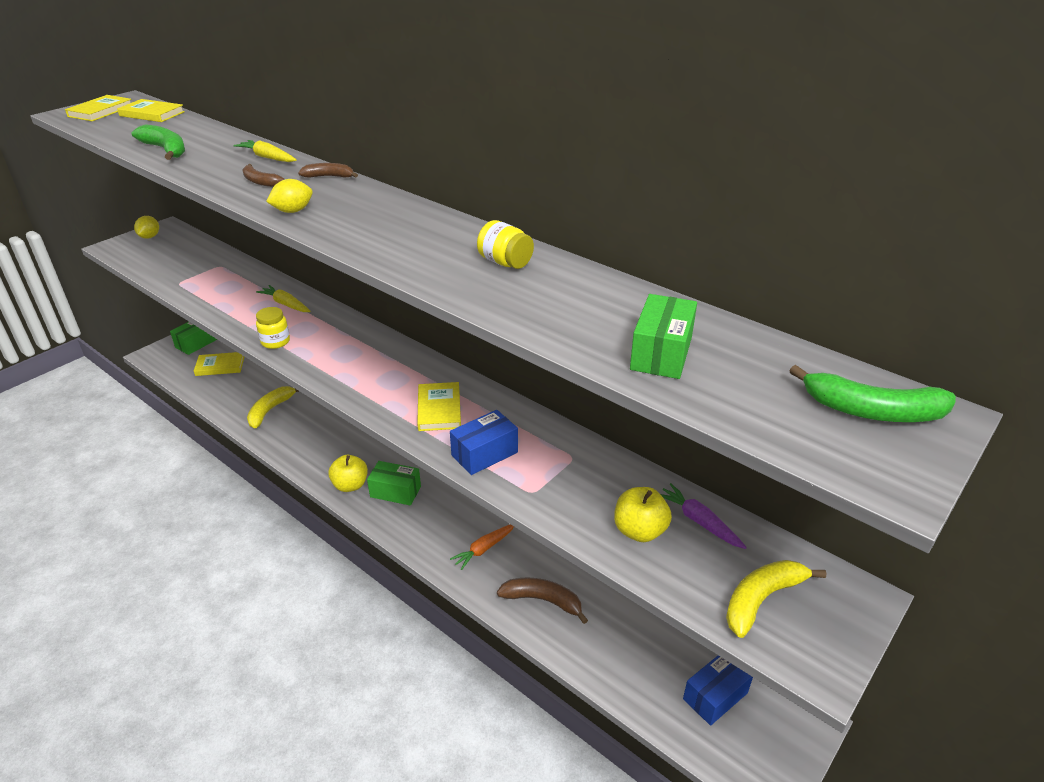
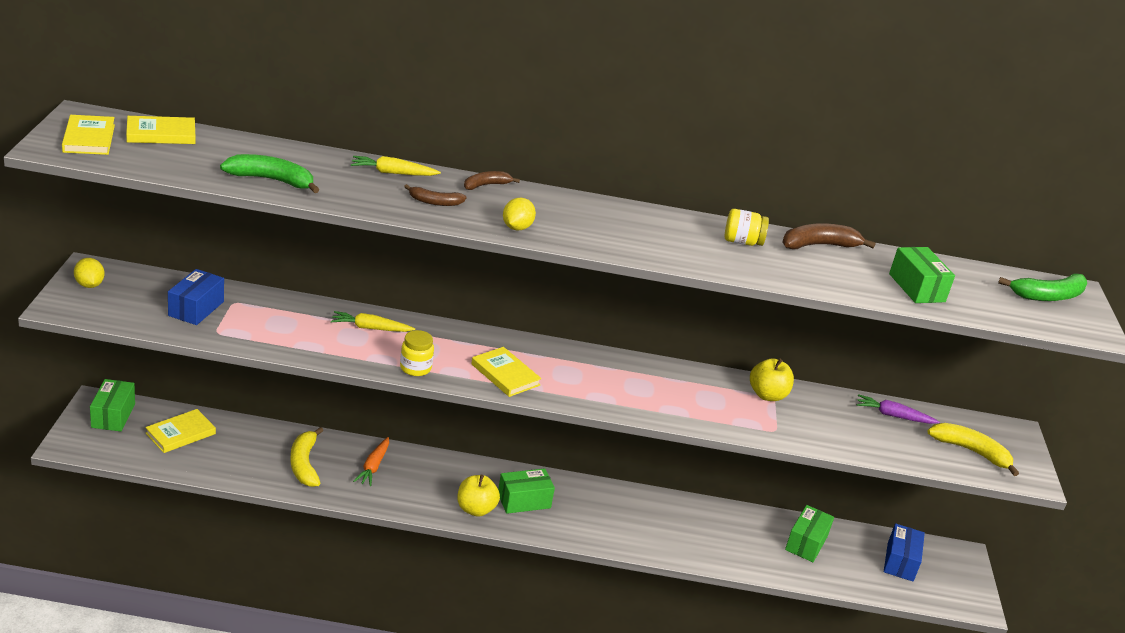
camera: 40 degrees left, 5 degrees down
yellow book [417,382,461,431] -> yellow book moved to [471,347,542,397]
blue box [450,410,518,475] -> blue box moved to [168,269,224,325]
orange carrot [450,524,514,570] -> orange carrot moved to [353,437,389,486]
brown banana [497,577,588,624] -> brown banana moved to [782,223,876,249]
yellow apple [614,487,672,542] -> yellow apple moved to [750,358,794,401]
yellow banana [726,560,827,638] -> yellow banana turned 105 degrees clockwise [927,423,1019,476]
none -> green box [785,505,834,562]

